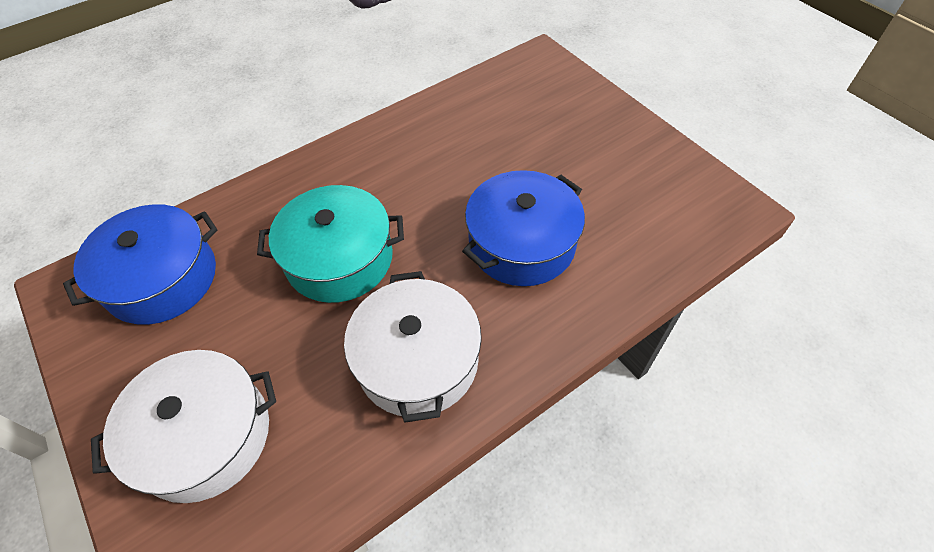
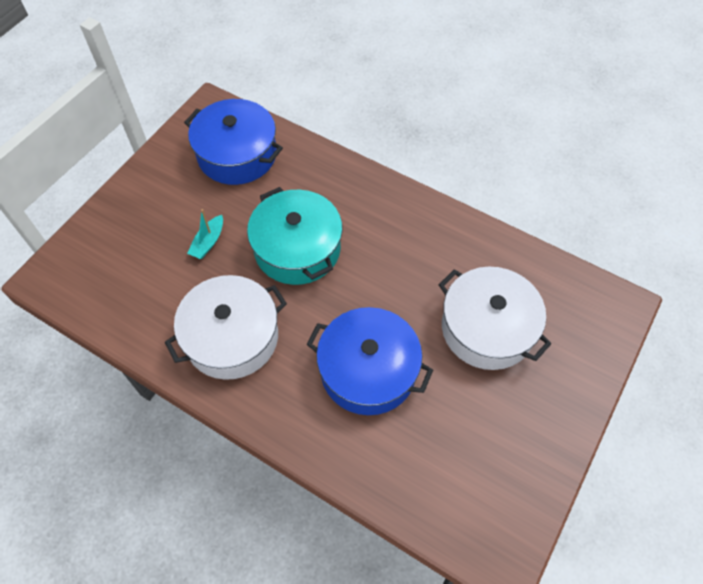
camera: 65 degrees right, 5 degrees up
white pot [91,350,276,503] -> white pot moved to [439,267,551,370]
none -> turquoise boat [187,209,223,259]

